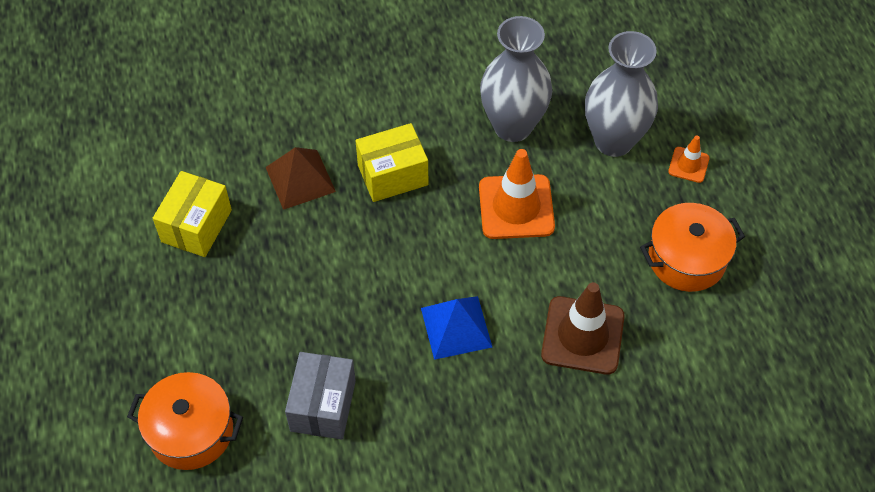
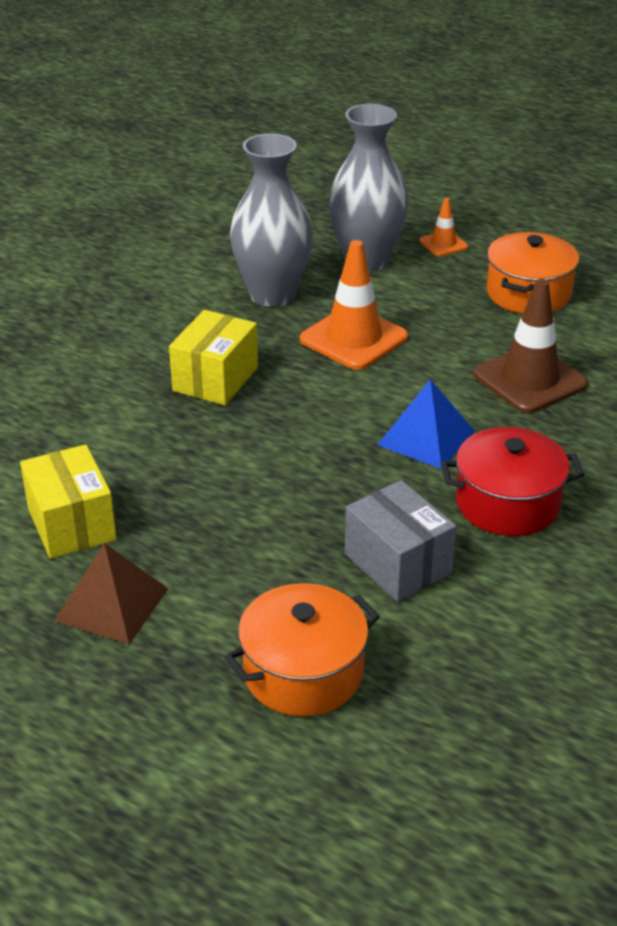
camera: 45 degrees left, 20 degrees down
brown pyramid [266,147,336,210] -> brown pyramid moved to [54,543,168,644]
none -> red pot [441,427,584,536]

